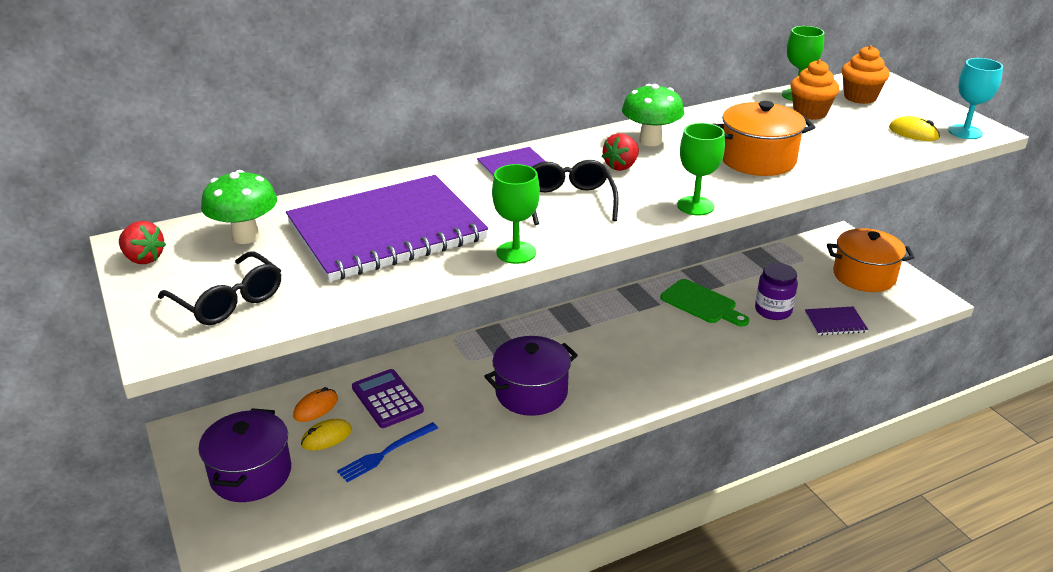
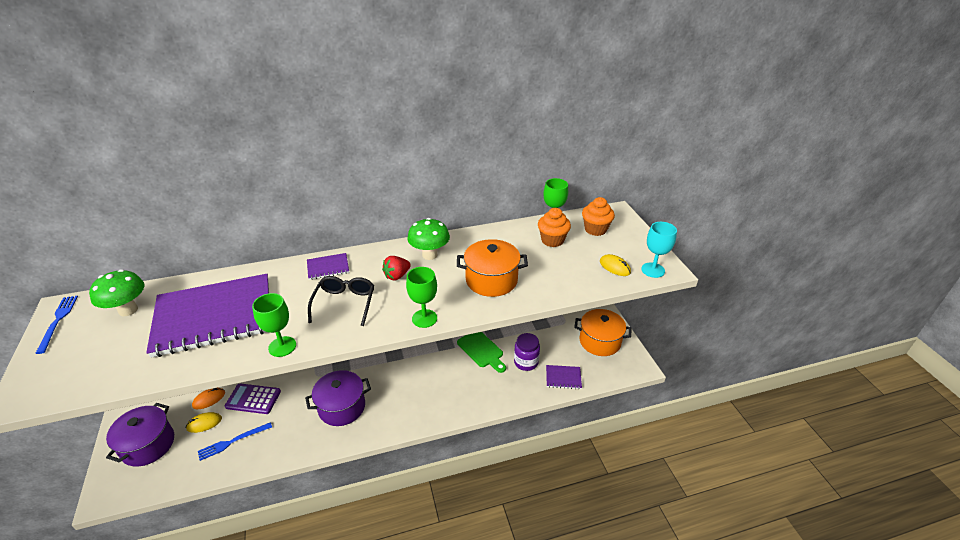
camera: 10 degrees right, 5 degrees up
red strawberry [119,221,166,264] -> blue fork [35,296,78,354]
black glasses [158,251,281,325] -> none
purple calculator [352,369,424,428] -> purple calculator turned 60 degrees counterclockwise [225,383,281,414]

